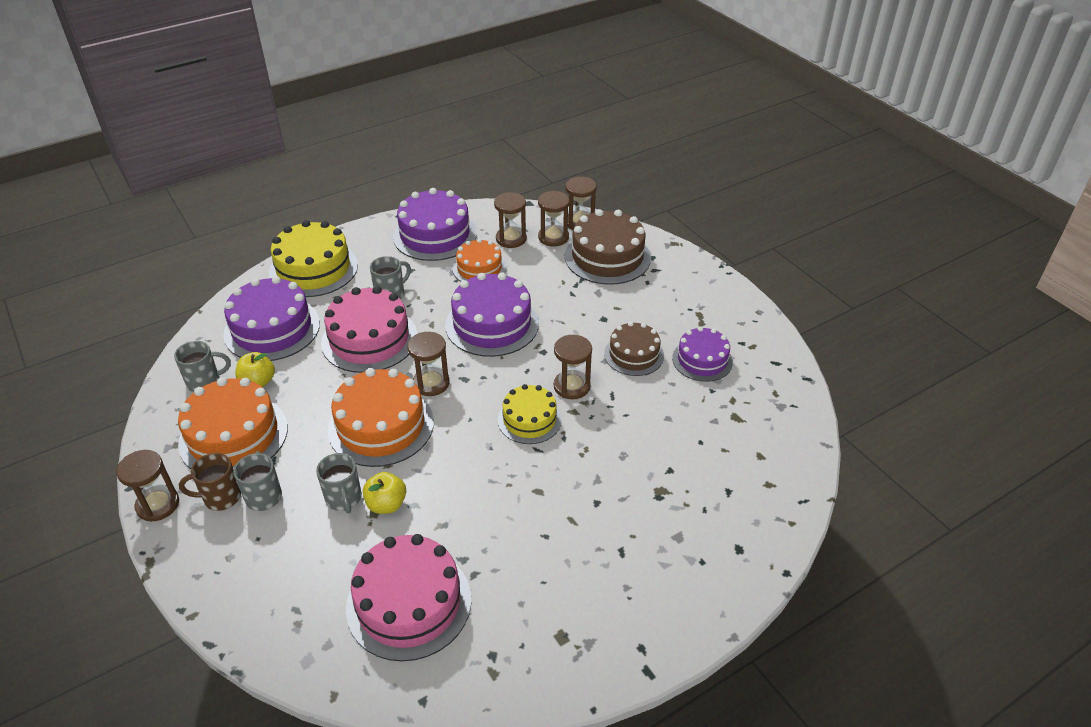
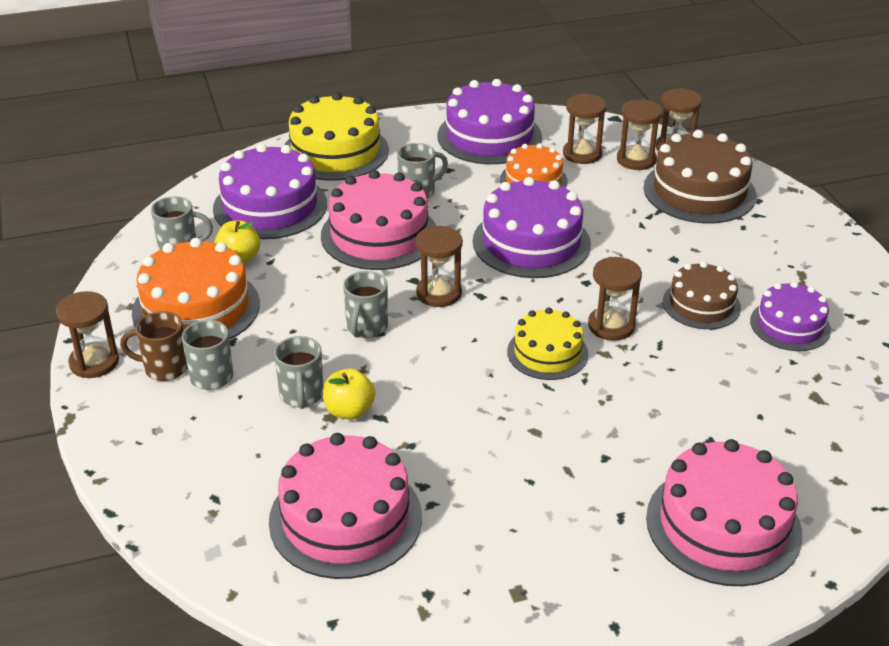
camera: 15 degrees right, 5 degrees down
orange cake [328,368,434,467] -> grey mug [343,271,388,338]
none -> pink cake [646,439,802,586]

